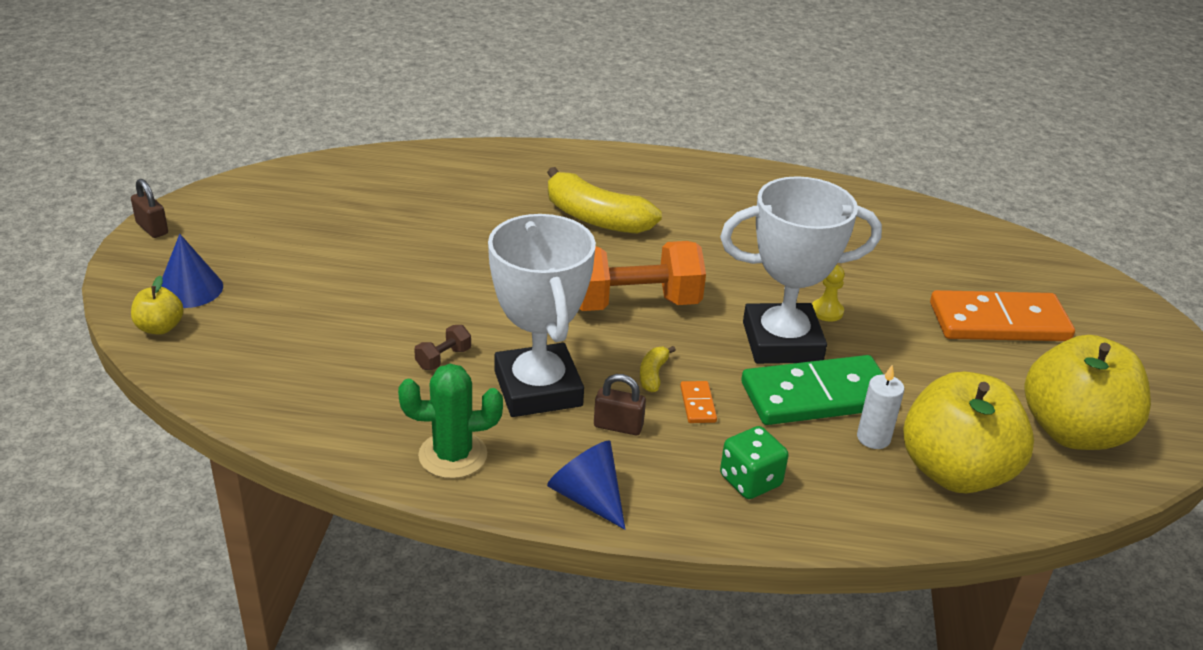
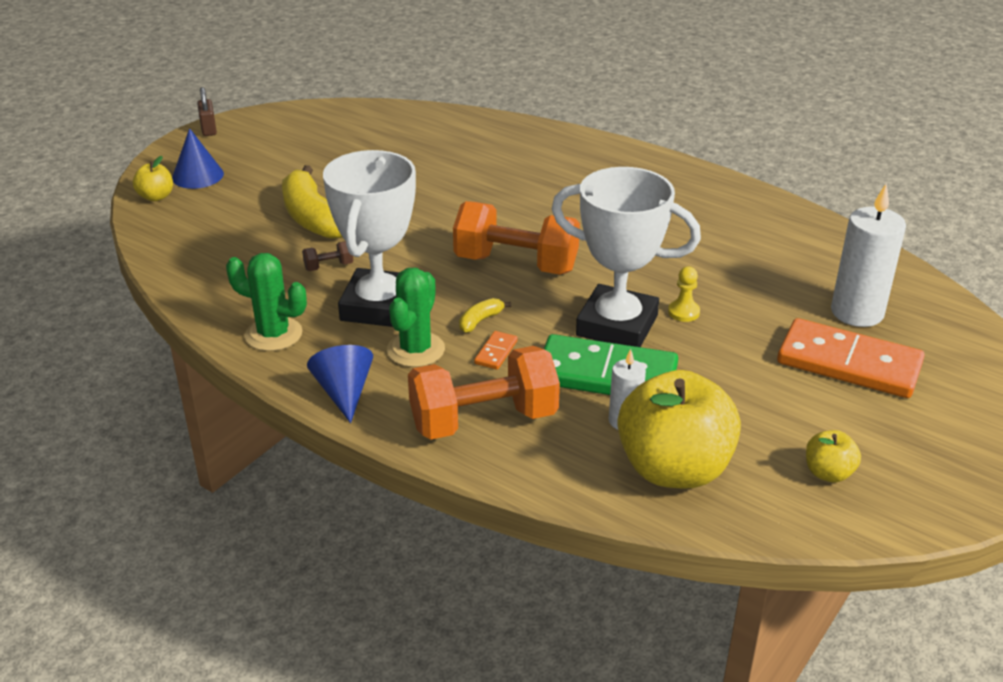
camera: 30 degrees right, 0 degrees up
yellow banana [547,167,662,234] -> yellow banana moved to [282,165,342,239]
brown padlock [594,374,646,435] -> green cactus [387,268,445,367]
green dice [720,426,788,499] -> orange dumbbell [408,346,560,439]
yellow apple [1024,335,1151,450] -> yellow apple [806,430,861,482], size x0.45
none -> white candle [831,184,906,327]

